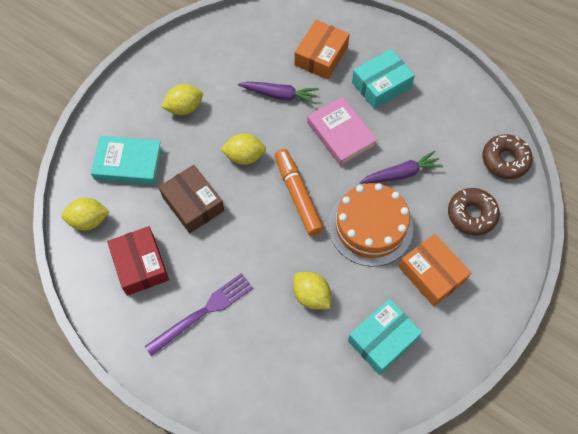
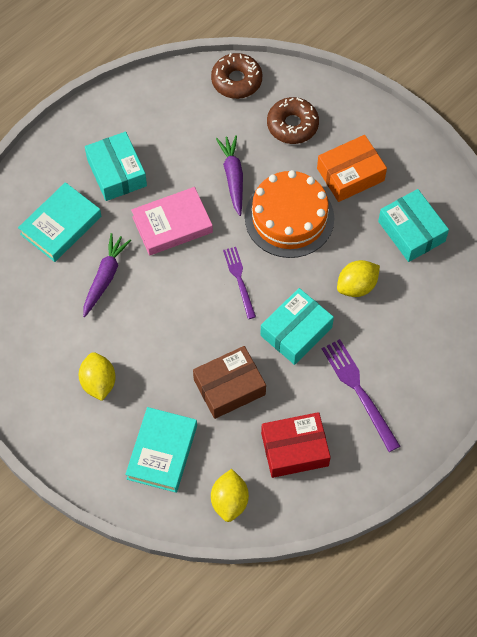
camera: 80 degrees left, 0 degrees up
yellow lemon [221,133,266,165] -> none
orange marker [275,149,324,236] -> purple fork [223,247,256,319]
orange box [294,20,350,80] -> turquoise book [18,182,101,262]
none -> turquoise box [260,288,334,365]

